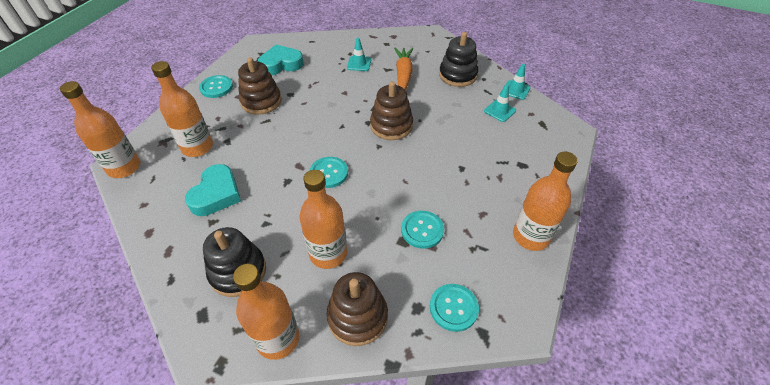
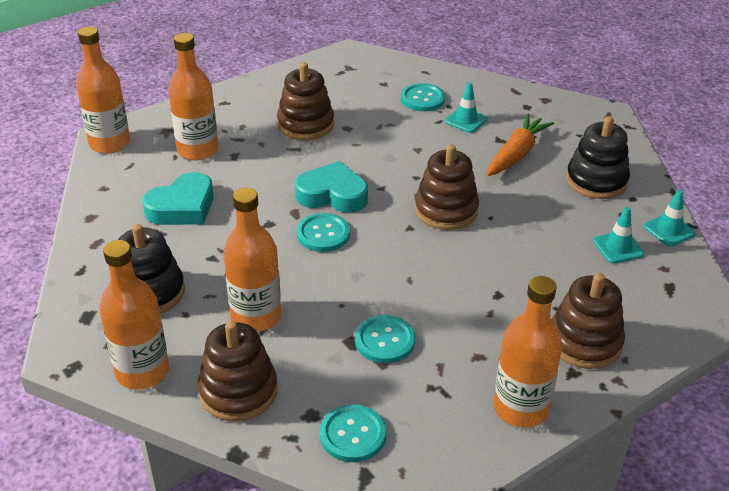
camera: 30 degrees right, 10 degrees down
turquoise button [199,75,233,98] -> turquoise button moved to [401,83,445,111]
turquoise heart [258,45,304,75] -> turquoise heart moved to [295,161,368,213]
none -> brown stacking toy [552,273,625,369]

